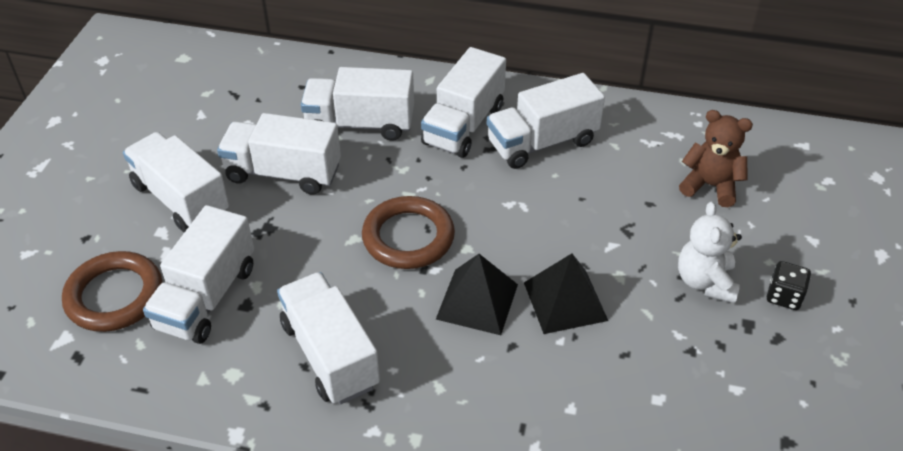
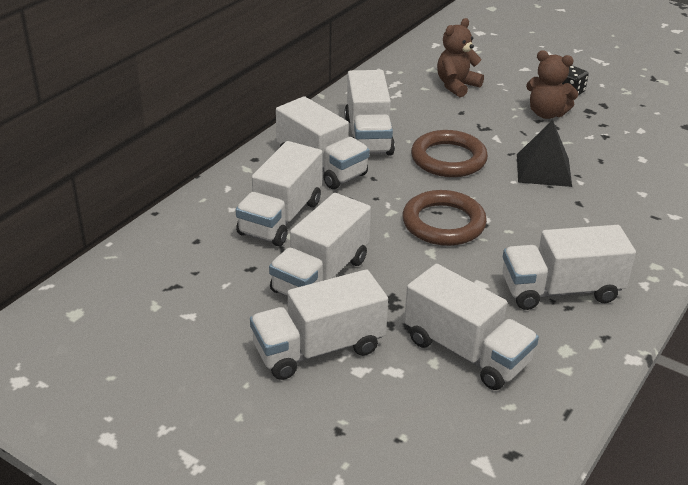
camera: 70 degrees left, 10 degrees down
brown ring [62,251,163,332] -> brown ring moved to [411,130,488,177]
black pyramid [436,254,518,335] -> none
white teddy bear [678,202,742,303] -> brown teddy bear [526,50,578,119]

